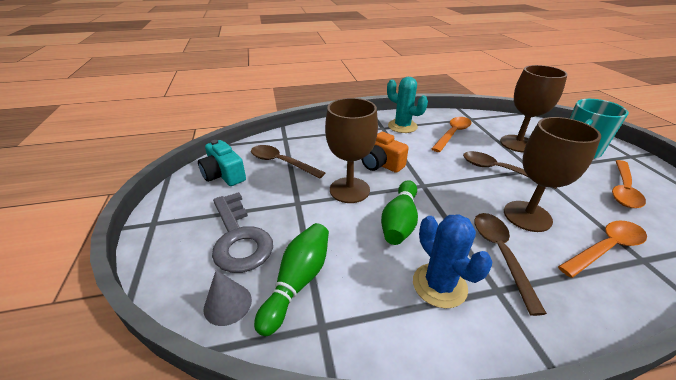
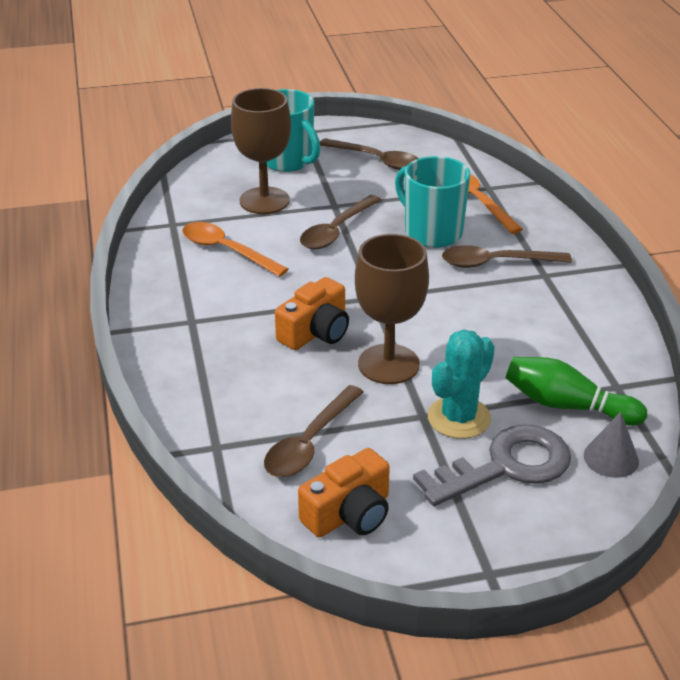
camera: 90 degrees left, 0 degrees up
turquoise camera [198,140,246,186] -> orange camera [298,448,390,537]
green bowling pin [381,180,418,245] -> none
turquoise cactus [387,77,428,133] -> turquoise cactus moved to [428,329,495,439]
blue cactus [413,214,493,308] -> none
brown goblet [504,117,601,232] -> turquoise mug [395,156,470,248]
orange spoon [612,160,646,208] -> brown spoon [320,138,419,170]

